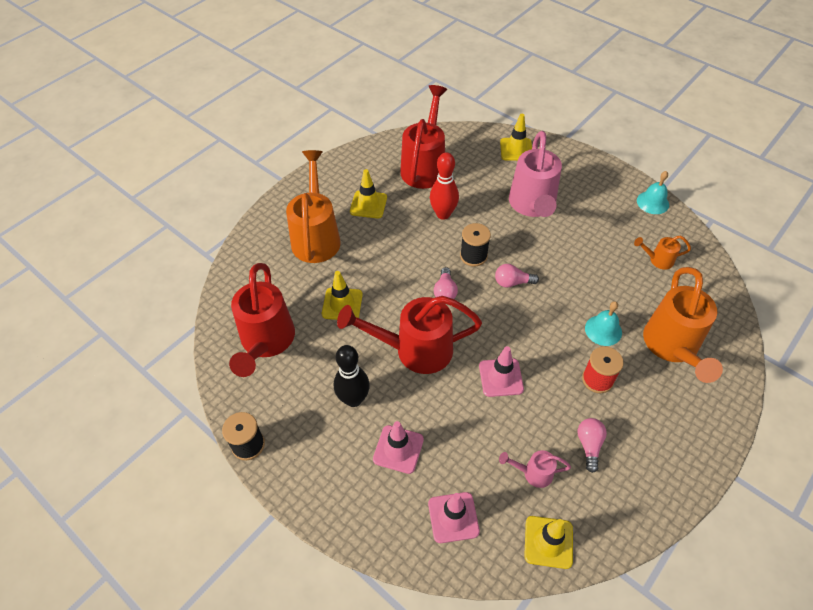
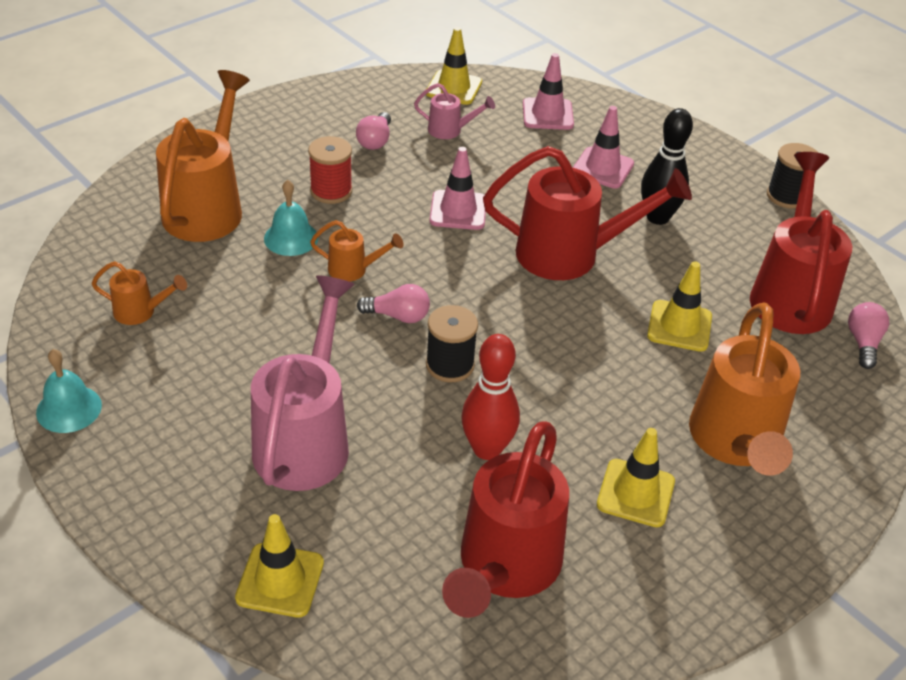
camera: 175 degrees left, 10 degrees down
pink light bulb [434,267,458,299] -> pink light bulb moved to [848,302,889,369]
none -> orange watering can [310,220,403,282]

